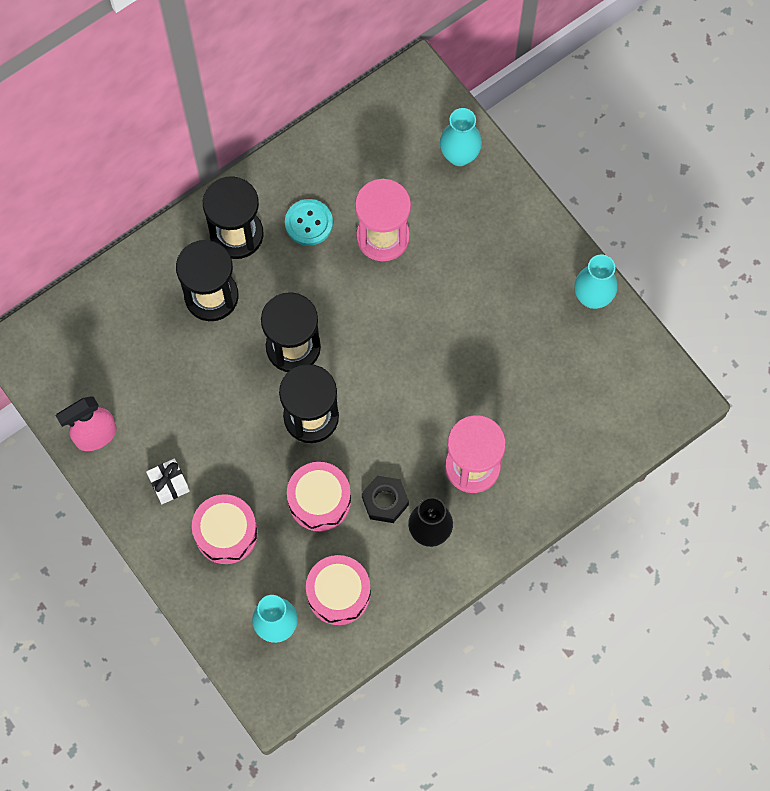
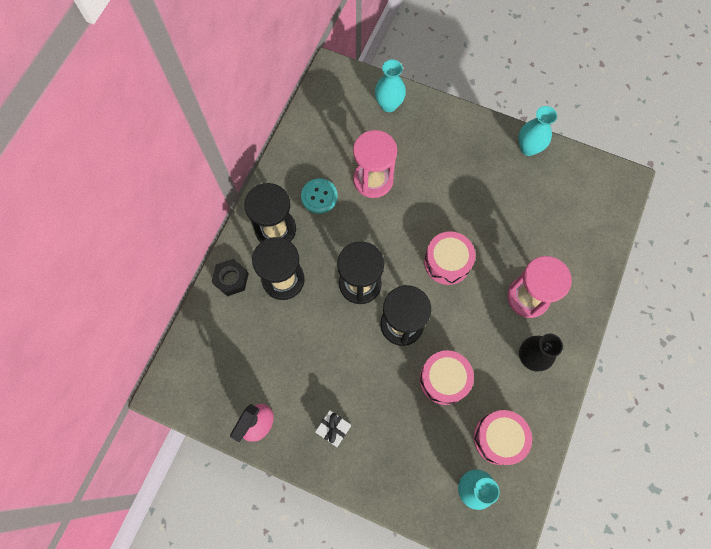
camera: 30 degrees left, 0 degrees up
pink drum [192,494,258,564] -> pink drum moved to [424,231,476,285]
black nut [362,476,409,523] -> black nut moved to [211,259,249,296]

